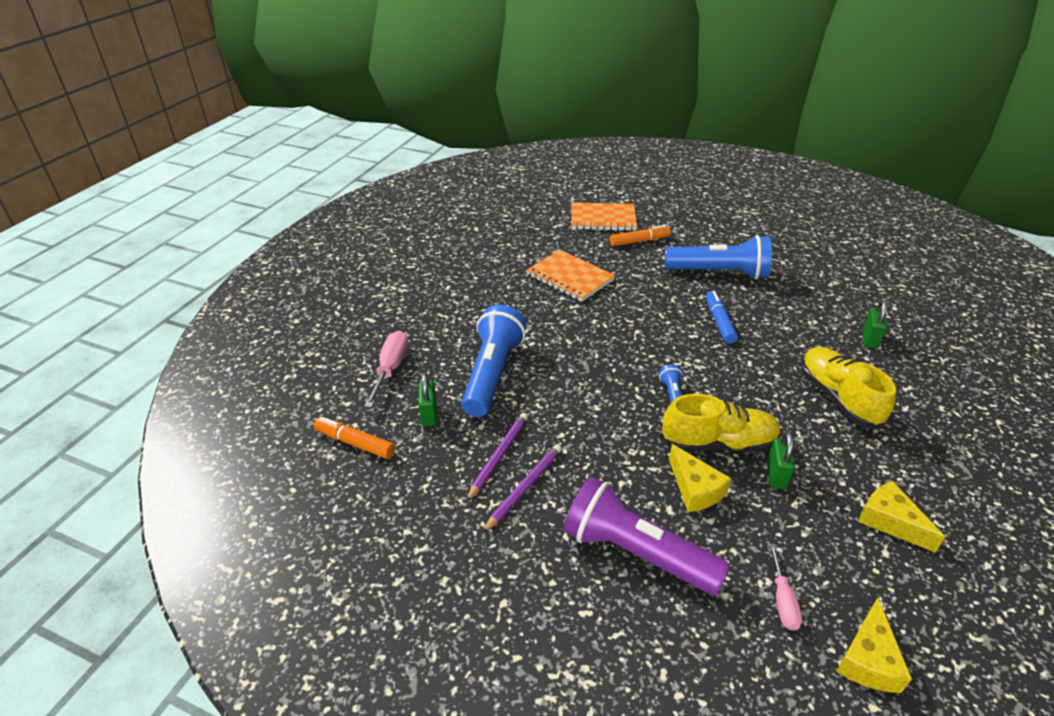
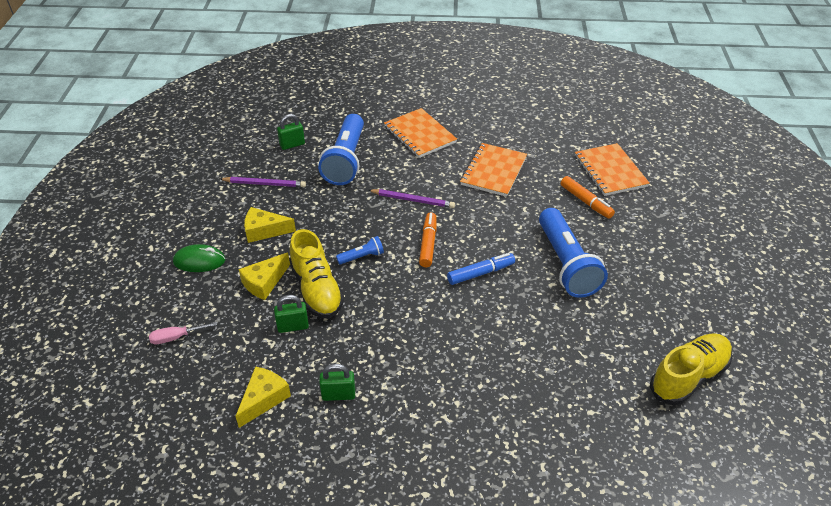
camera: 70 degrees right, 5 degrees up
orange marker [314,417,395,459] -> orange marker moved to [419,212,437,267]
pink screwdriver [365,331,409,408] -> none
blue flashlight [461,305,526,417] -> blue flashlight turned 105 degrees clockwise [318,114,364,185]
purple pencil [482,444,562,533] -> purple pencil moved to [368,189,455,208]
purple flashlight [563,477,730,595] -> green mouse [173,244,225,272]
yellow shoe [801,347,896,429] -> yellow shoe moved to [650,333,732,405]
yellow cheese [836,598,912,693] -> yellow cheese moved to [244,207,296,243]
green padlock [863,300,887,349] -> green padlock moved to [319,364,355,401]
none -> orange notebook [384,108,457,158]

